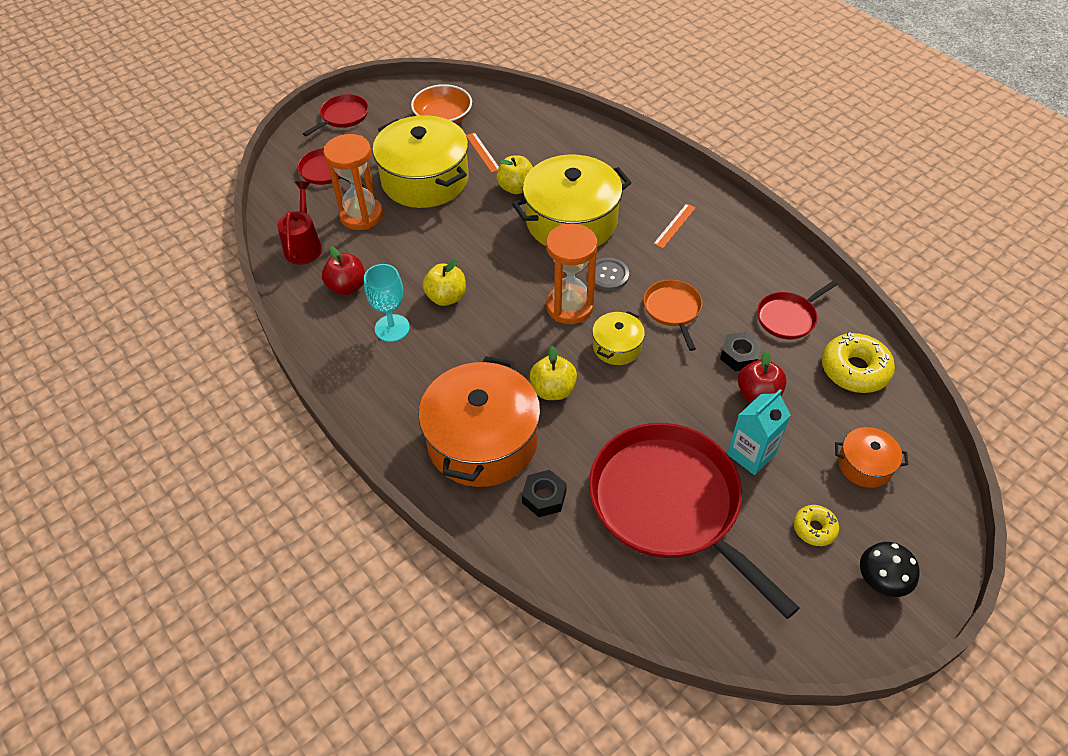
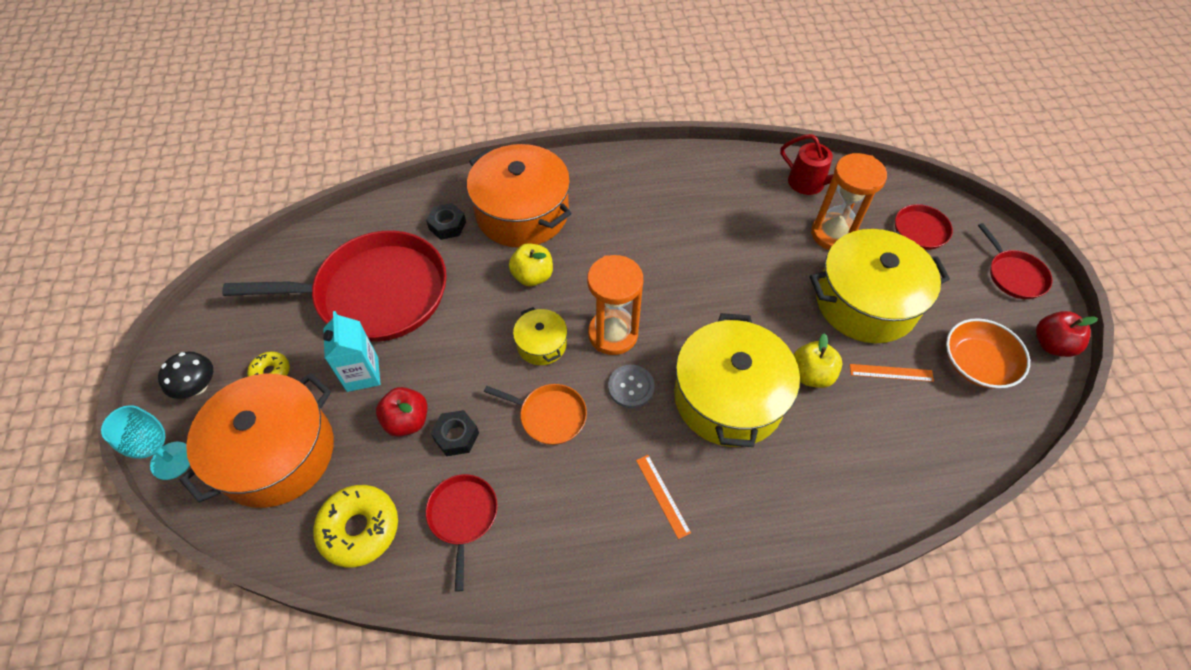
camera: 120 degrees right, 5 degrees up
red apple [322,247,365,295] -> red apple moved to [1036,311,1098,357]
turquoise goblet [364,264,410,342] -> turquoise goblet moved to [101,405,190,480]
yellow apple [422,259,466,306] -> none
orange pot [835,427,908,488] -> orange pot [179,373,334,508], size x2.10

